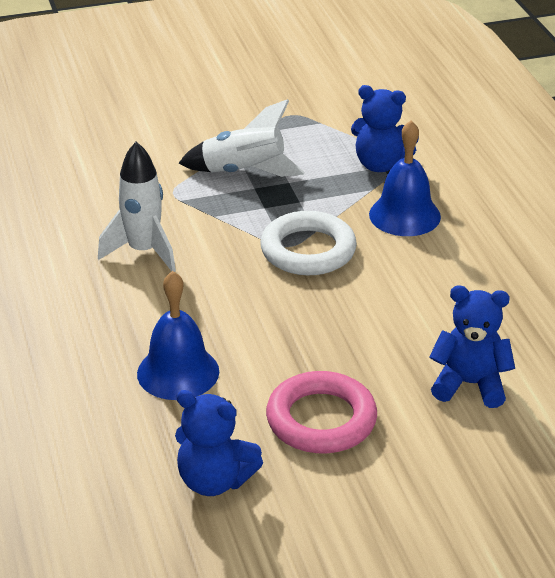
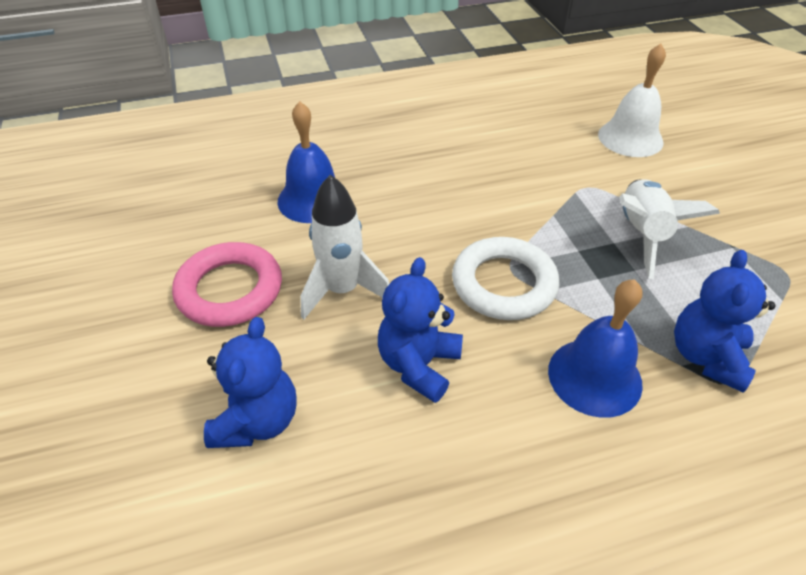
camera: 90 degrees right, 10 degrees up
white rocket [98,142,176,272] -> white rocket moved to [300,175,389,319]
blue teddy bear [175,390,263,496] -> blue teddy bear moved to [378,257,463,403]
none -> white bell [598,44,666,157]

